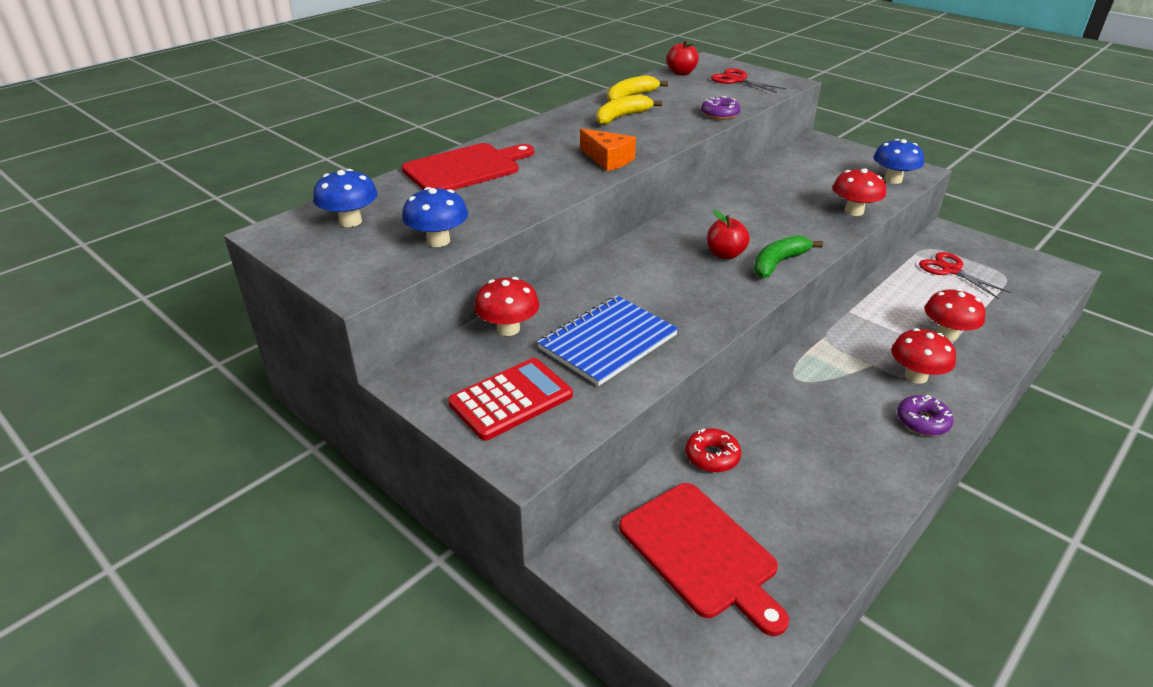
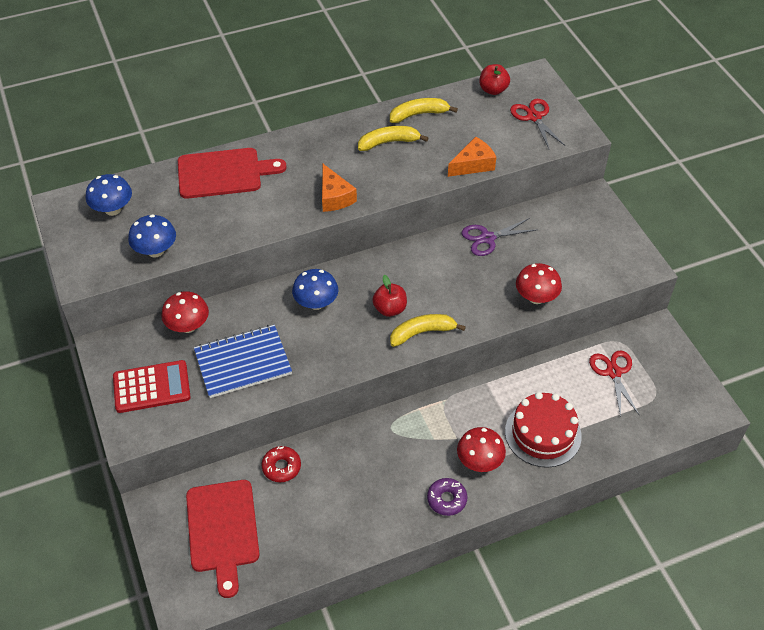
camera: 25 degrees right, 15 degrees up
purple donut [701,96,741,120] -> orange cheese [448,137,496,177]
green banana [754,235,823,278] -> yellow banana [390,314,466,347]
blue mushroom [873,139,924,184] -> blue mushroom moved to [292,269,338,310]
red mushroom [925,289,985,340] -> red cake [505,392,582,468]
none -> purple scissors [462,218,536,256]

